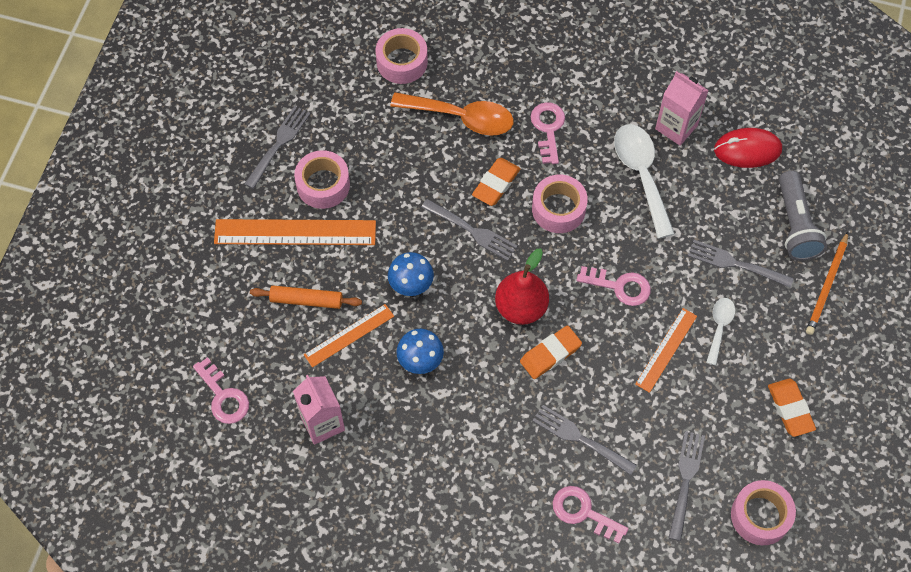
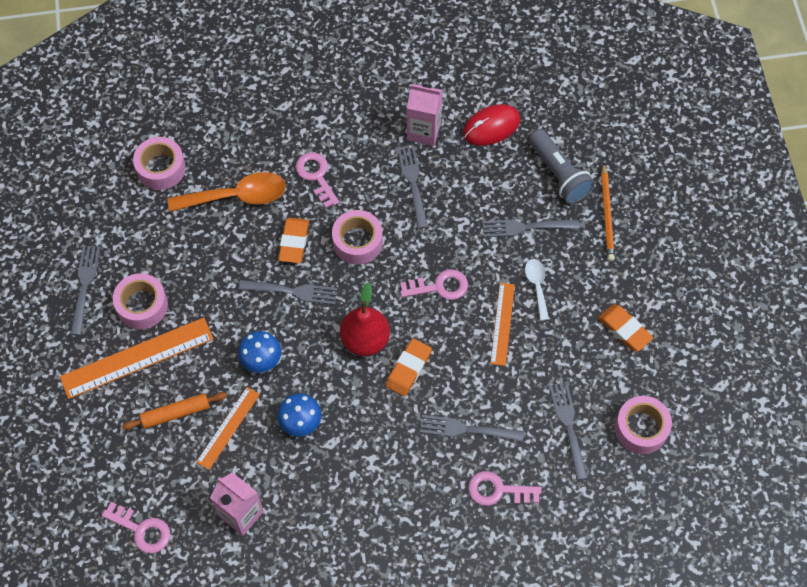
camera: 25 degrees left, 0 degrees up
white spoon [614,124,675,239] -> grey fork [397,145,428,229]

